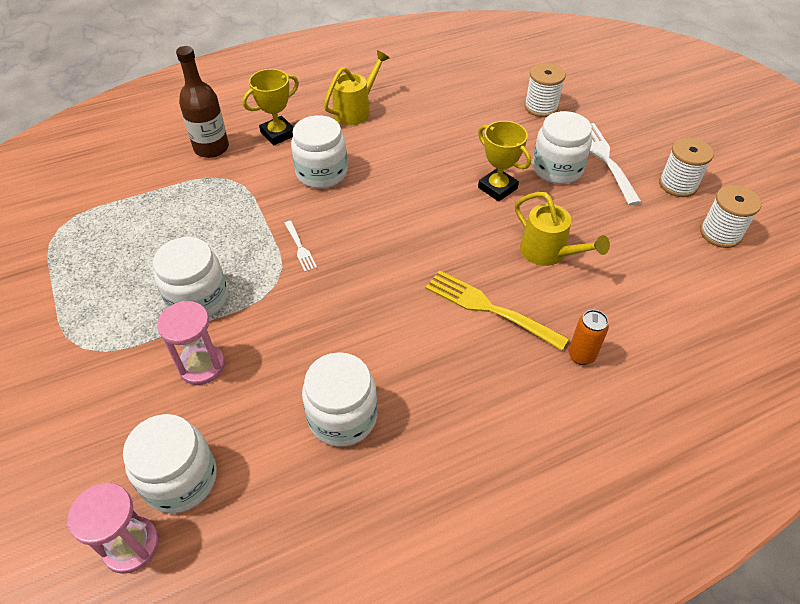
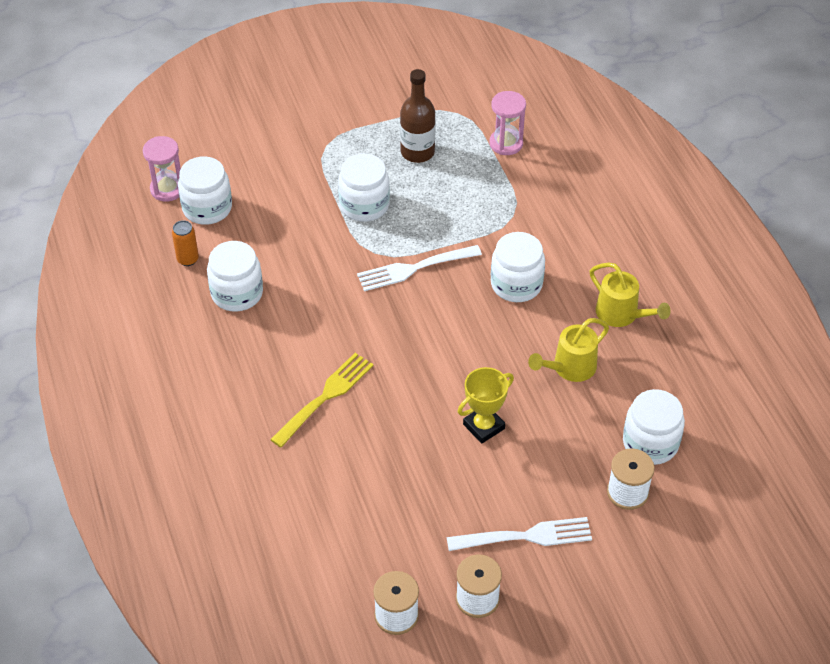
camera: 95 degrees right, 0 degrees up
pink hourglass [157,301,225,385] -> pink hourglass moved to [490,91,526,155]
brown bottle [176,46,229,158] -> brown bottle moved to [400,69,436,163]
yellow trophy [242,69,299,145] -> none
white fork [284,221,317,272] -> white fork [357,245,482,291], size x1.96
yellow watering can [515,192,610,266] -> yellow watering can moved to [528,318,609,382]
white jar [532,111,592,184] -> white jar moved to [623,389,685,465]
orange can [568,310,609,365] -> orange can moved to [172,220,199,266]

